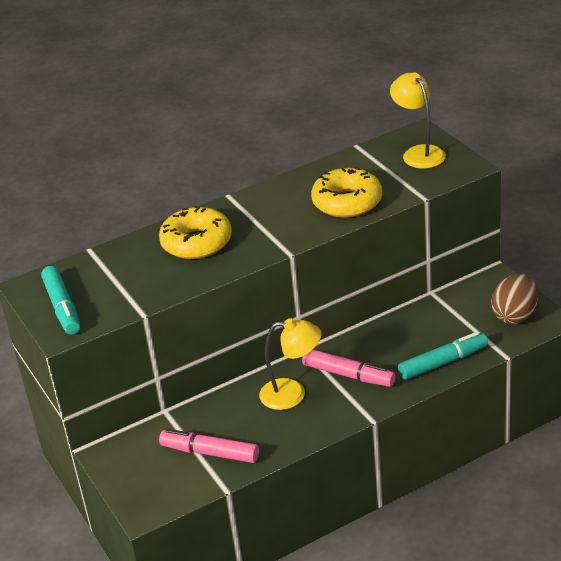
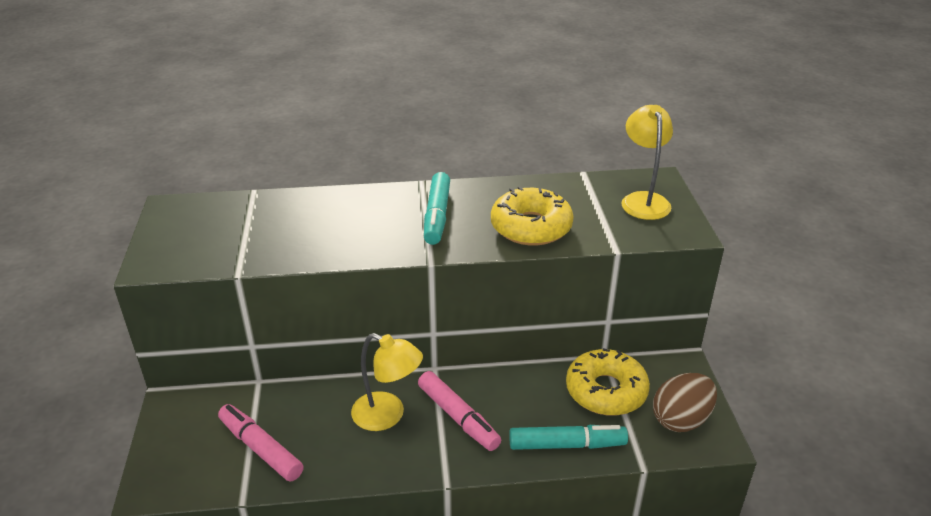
camera: 20 degrees right, 0 degrees up
turquoise marker [41,266,80,335] -> turquoise marker moved to [424,172,450,245]
yellow donut [159,206,232,259] -> yellow donut moved to [566,348,650,416]

